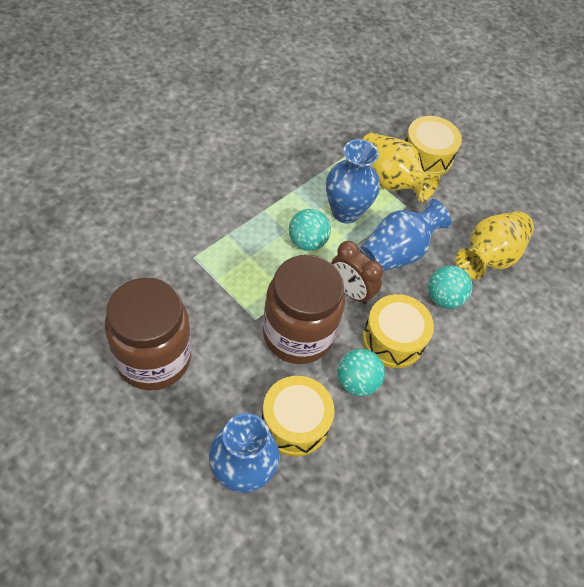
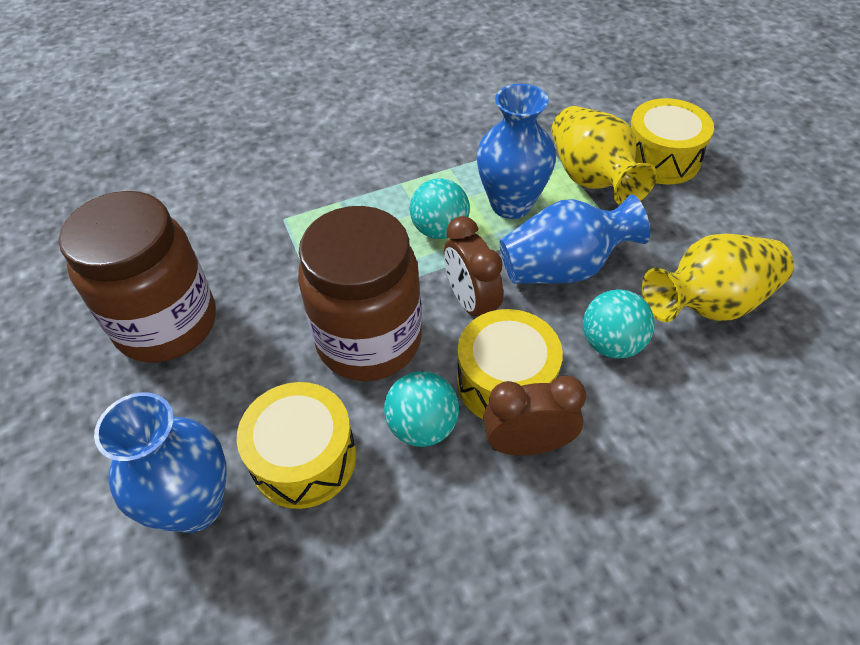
camera: 30 degrees right, 5 degrees down
none -> brown clock [483,376,586,456]

